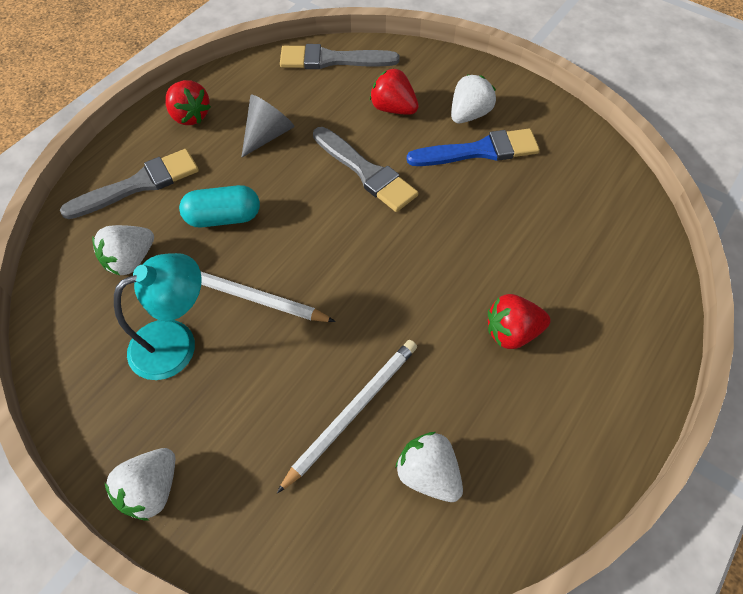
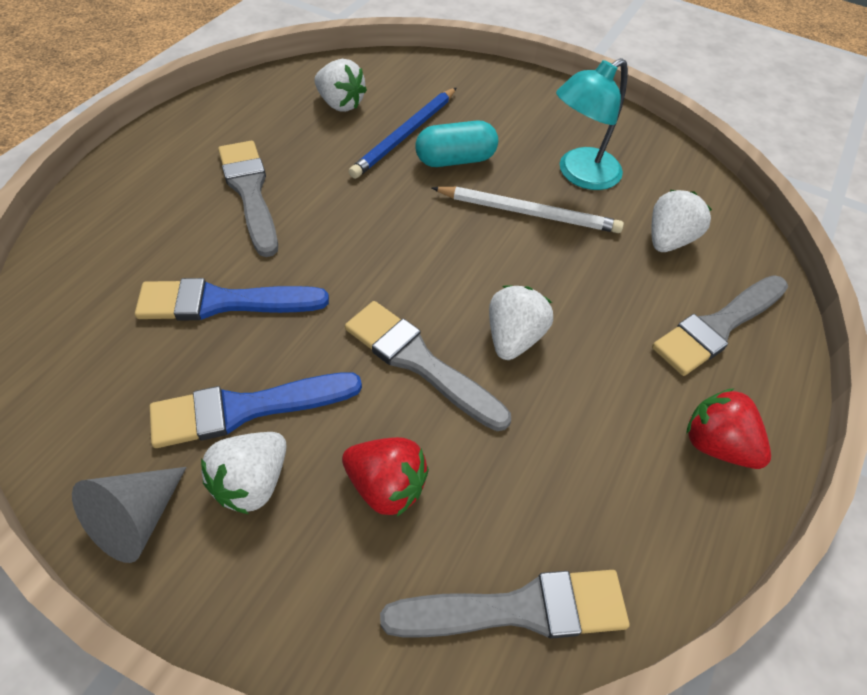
camera: 170 degrees right, 5 degrees down
white strawberry [105,448,175,521] -> white strawberry moved to [489,285,553,360]
turquoise capsule [179,185,260,228] -> turquoise capsule moved to [415,120,498,167]
grey cone [241,95,294,158] -> grey cone moved to [72,467,187,563]
white pencil [277,340,417,493] -> blue pencil [349,88,456,179]
red strawberry [488,294,551,349] -> grey brush [218,141,278,257]
none -> blue brush [135,278,329,321]

